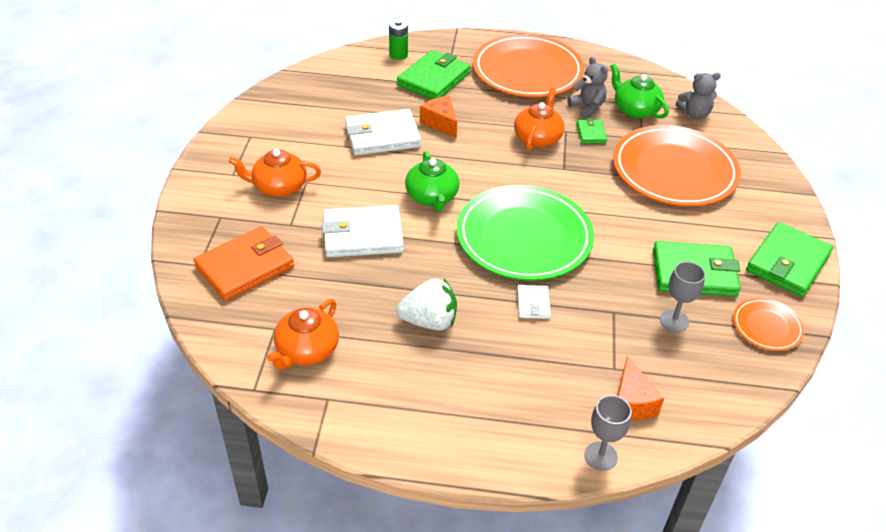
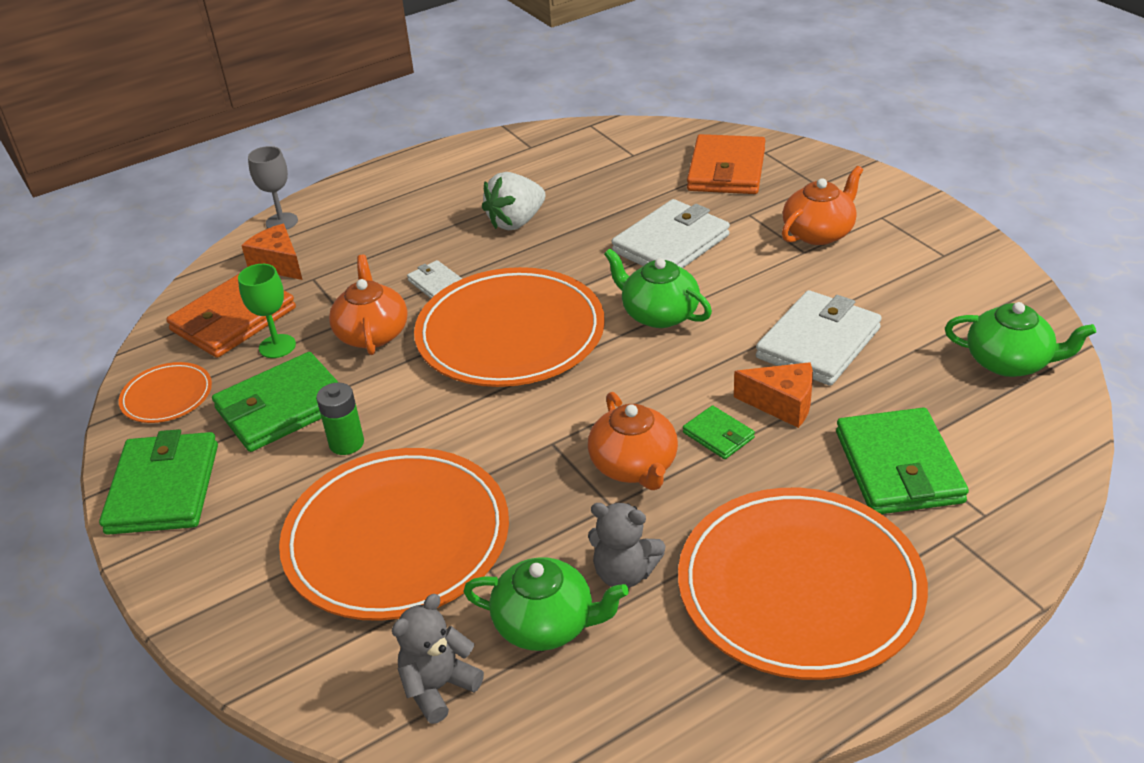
camera: 145 degrees right, 5 degrees down
orange teapot [267,299,339,370] -> orange teapot moved to [329,255,407,355]
green battery [389,20,408,60] -> green battery moved to [316,382,364,455]
green plate [456,185,594,281] -> orange plate [414,267,605,387]
green wallet [577,118,607,143] -> green wallet moved to [683,405,755,459]
grey goblet [660,262,705,332] -> green goblet [238,264,296,358]
none -> orange wallet [166,274,296,358]
none -> green teapot [945,302,1096,377]

